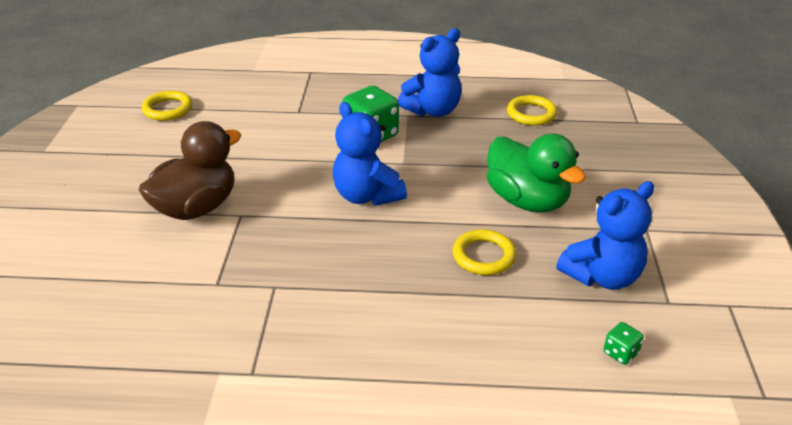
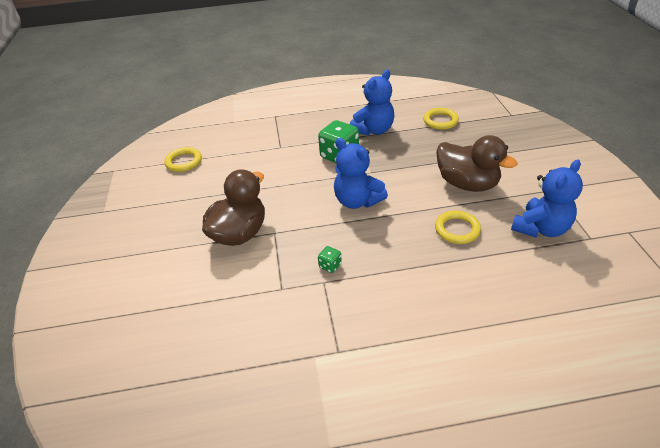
camera: 10 degrees left, 5 degrees up
green duck [487,133,586,212] -> brown duck [436,135,517,192]
green dice [604,322,644,365] -> green dice moved to [318,246,342,273]

